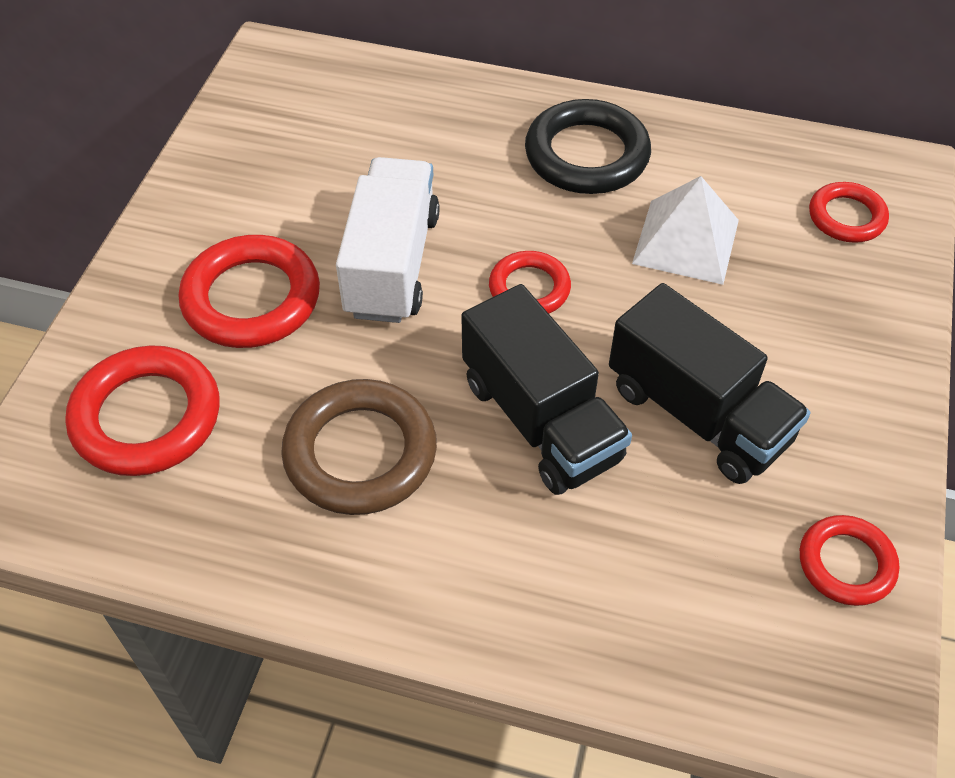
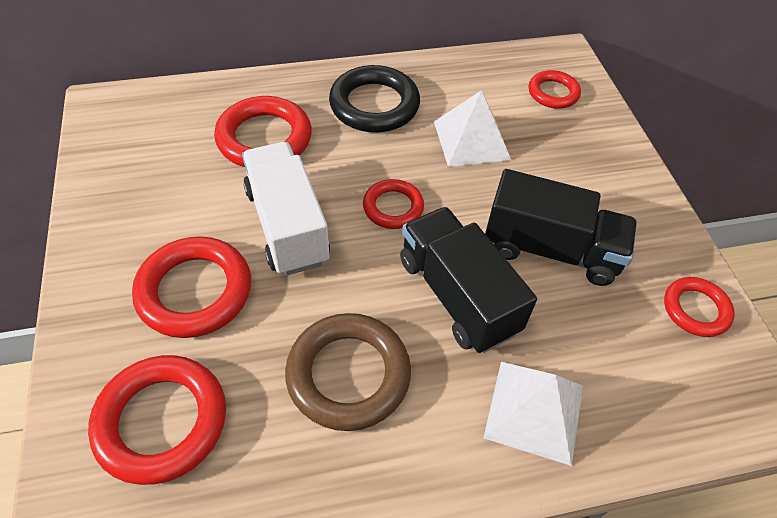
camera: 30 degrees left, 0 degrees up
black truck [461,284,632,495] -> black truck turned 150 degrees counterclockwise [400,207,537,353]
none -> red ring [214,96,312,167]
none -> white pyramid [484,362,583,466]

